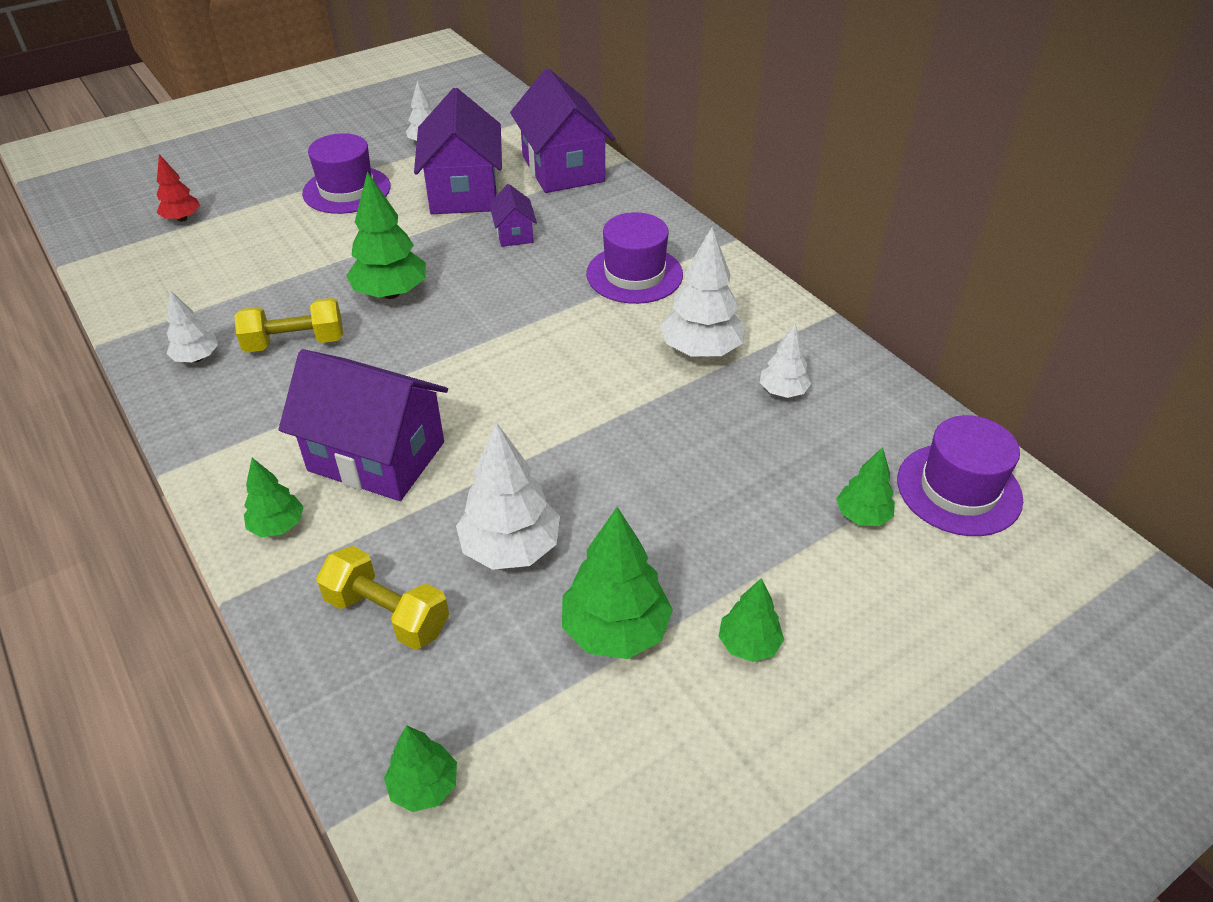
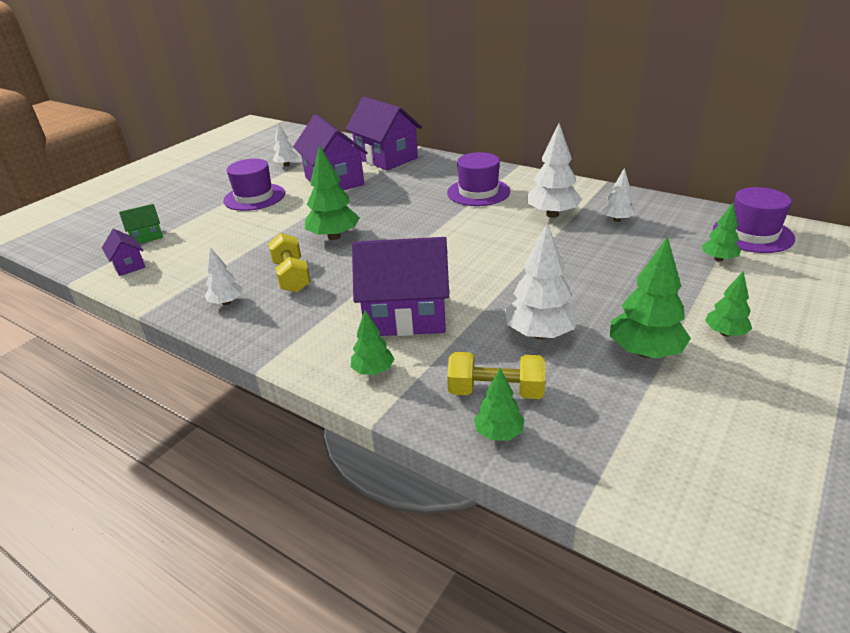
camera: 20 degrees left, 10 degrees down
red tree [157,154,200,222] -> green house [119,204,163,244]
yellow dumbbell [234,298,343,353] -> yellow dumbbell turned 75 degrees counterclockwise [268,233,311,292]
green tree [384,725,457,812] -> green tree moved to [474,368,525,441]
purple house [489,184,537,247] -> purple house moved to [102,229,145,276]

